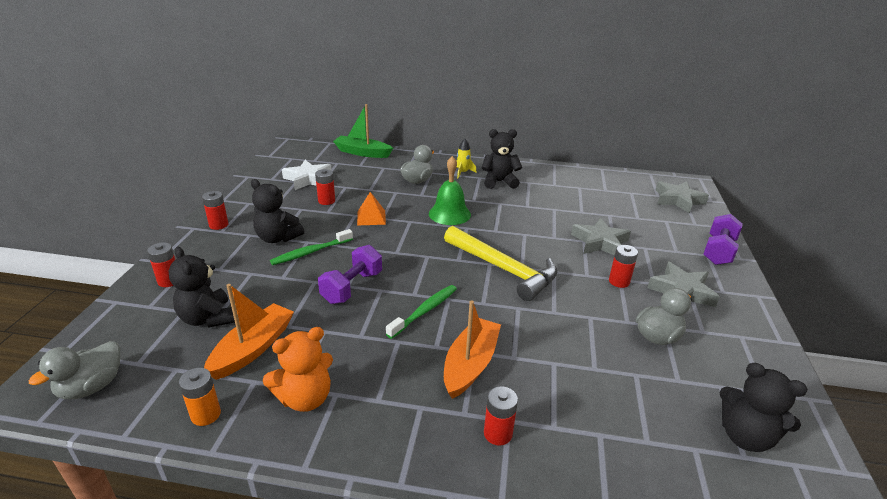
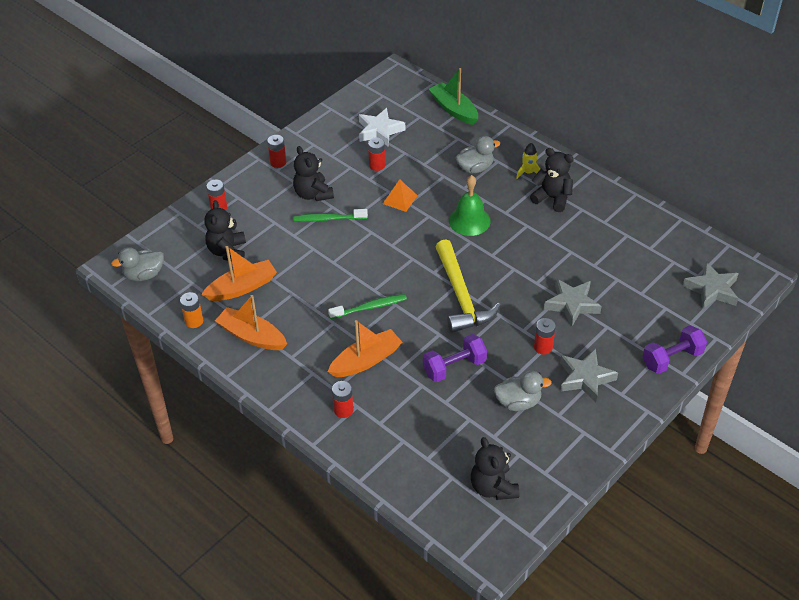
camera: 35 degrees right, 15 degrees up
orange teddy bear [263,327,333,412] -> orange boat [215,295,287,350]
purple dumbbell [318,245,382,304] -> purple dumbbell moved to [423,334,487,382]

